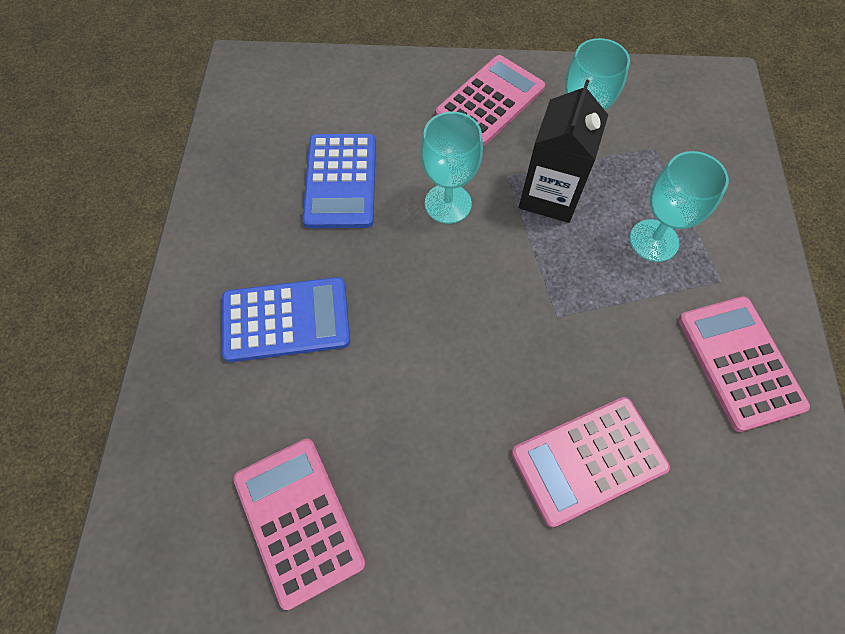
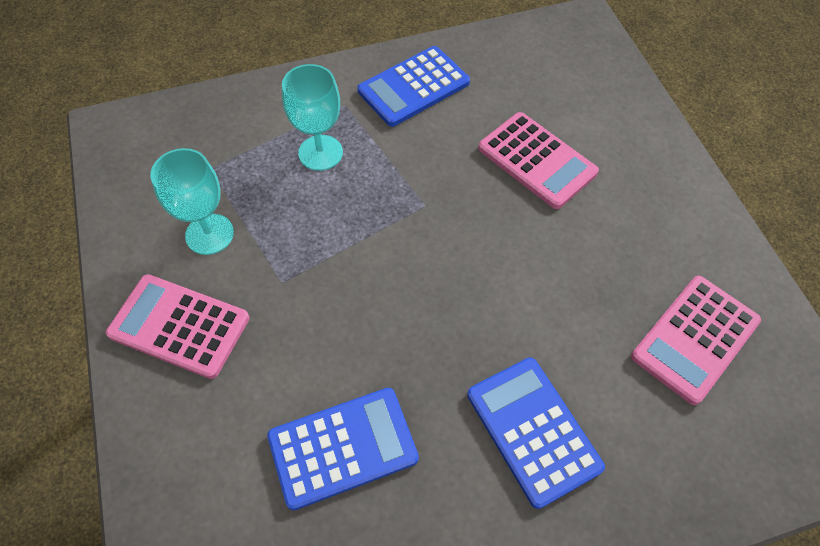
camera: 110 degrees left, 5 degrees down
turquoise goblet [420,112,483,224] -> none
black carton [519,79,608,223] -> none
pink calculator [678,296,810,432] -> blue calculator [357,46,470,127]

